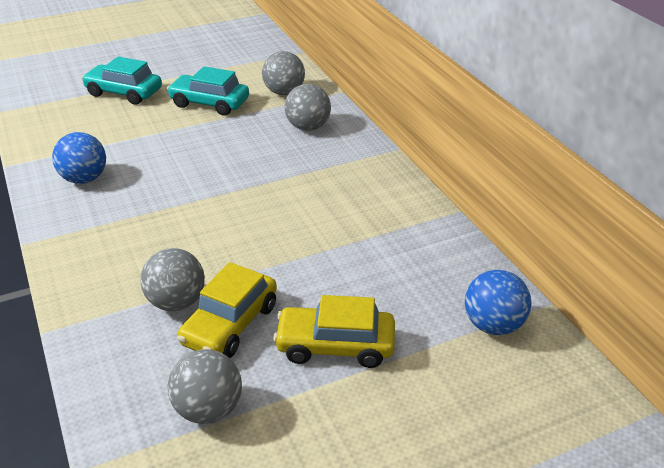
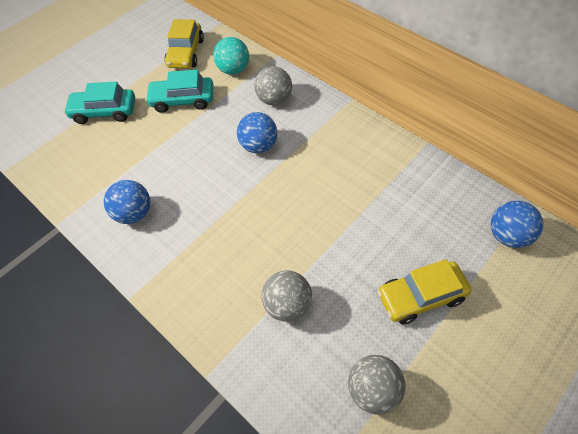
camera: 20 degrees left, 20 degrees up
yellow car [177,262,277,358] -> yellow car moved to [165,19,204,68]
grey ball [262,51,305,95] -> turquoise ball [213,37,249,75]
none -> blue ball [237,112,277,153]

